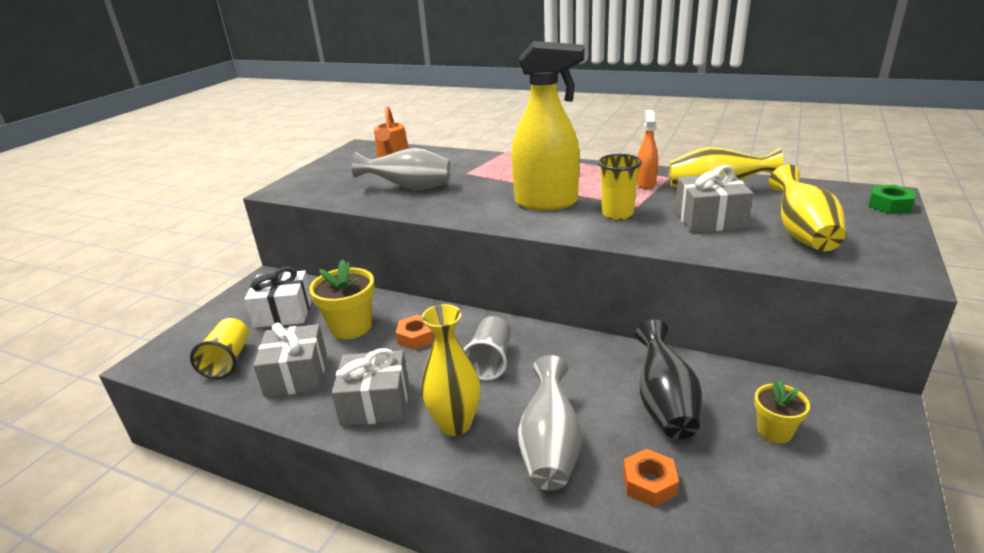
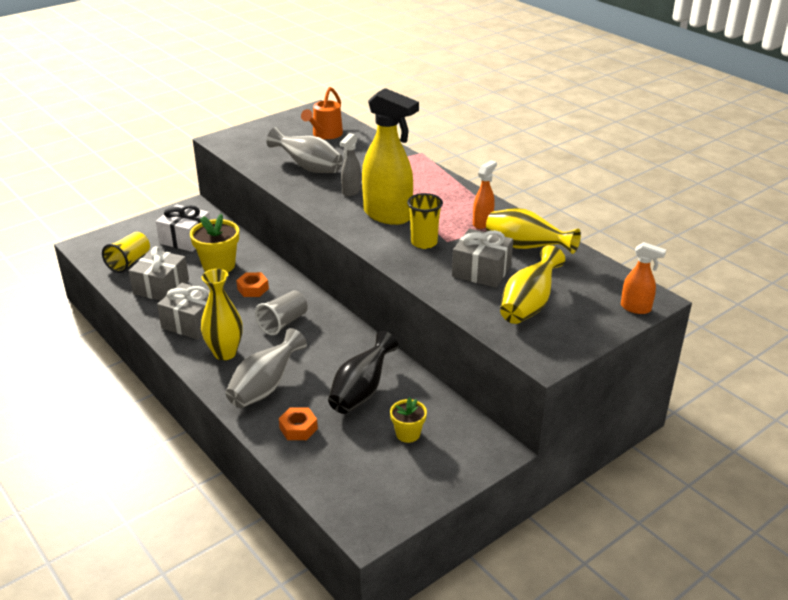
camera: 25 degrees right, 5 degrees up
green nut [868,185,915,214] -> orange spray bottle [621,242,666,314]
none -> grey spray bottle [340,133,361,196]

